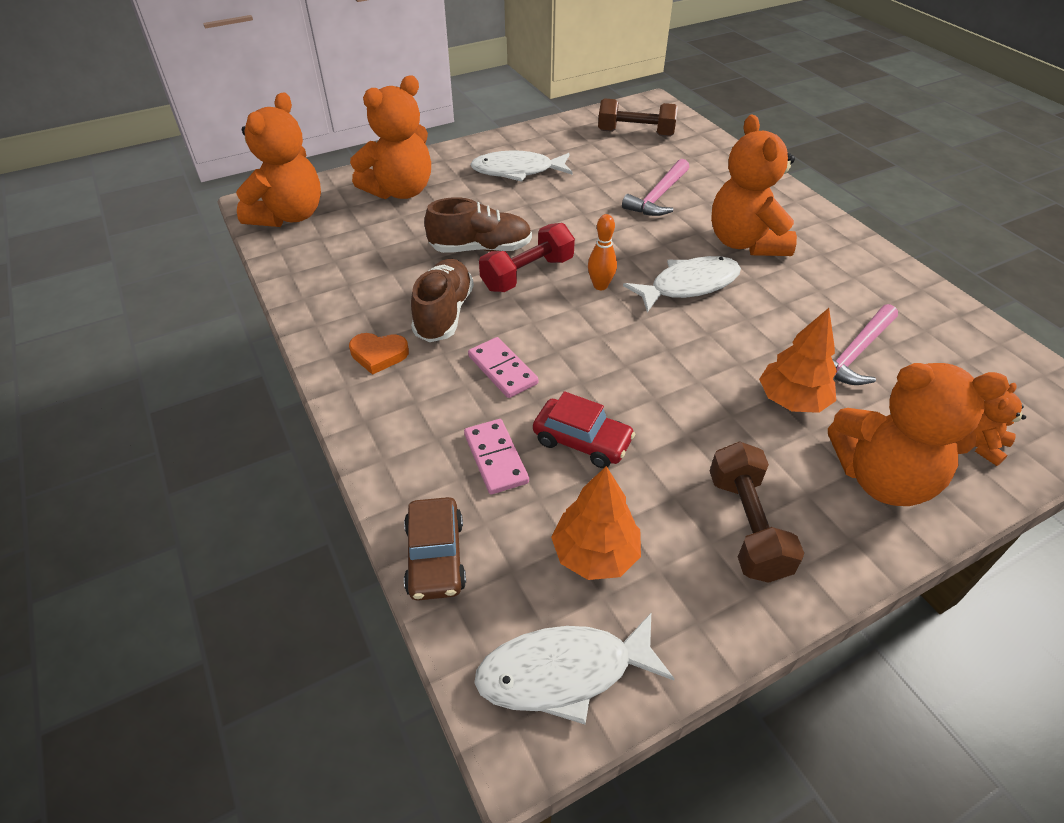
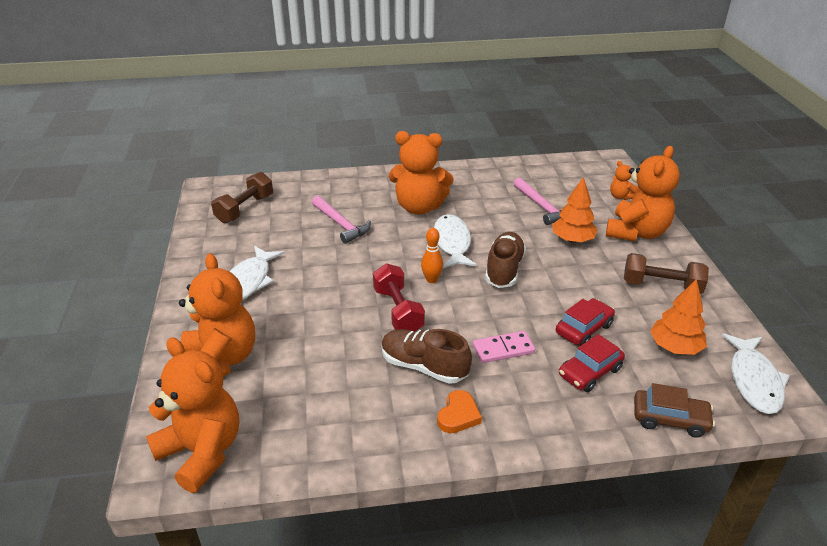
camera: 70 degrees left, 10 degrees down
brown shoe [424,197,532,253] -> brown shoe moved to [485,232,526,288]
pink domino [464,419,529,494] -> red car [559,334,625,392]

